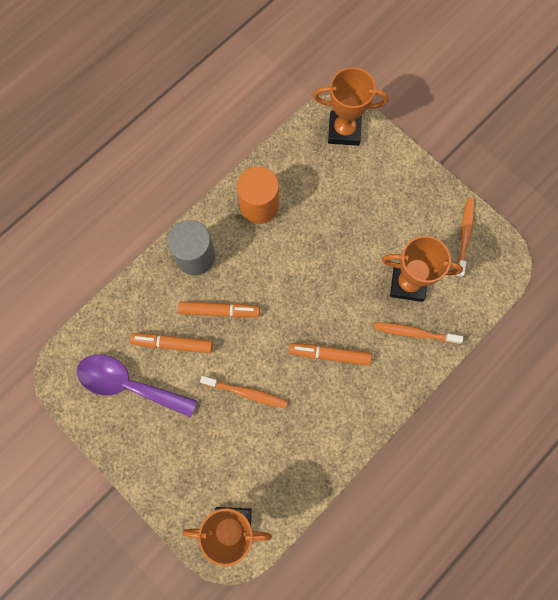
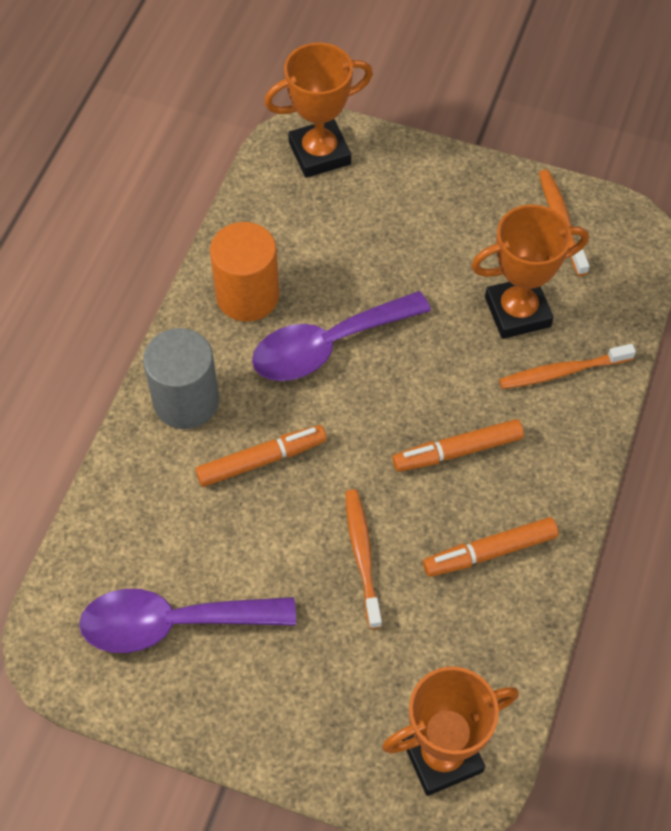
camera: 25 degrees left, 15 degrees down
orange marker [130,333,213,353] -> orange marker moved to [423,517,558,577]
orange toothbrush [200,376,288,408] -> orange toothbrush turned 90 degrees counterclockwise [345,489,382,629]
none -> purple spoon [252,291,431,381]

